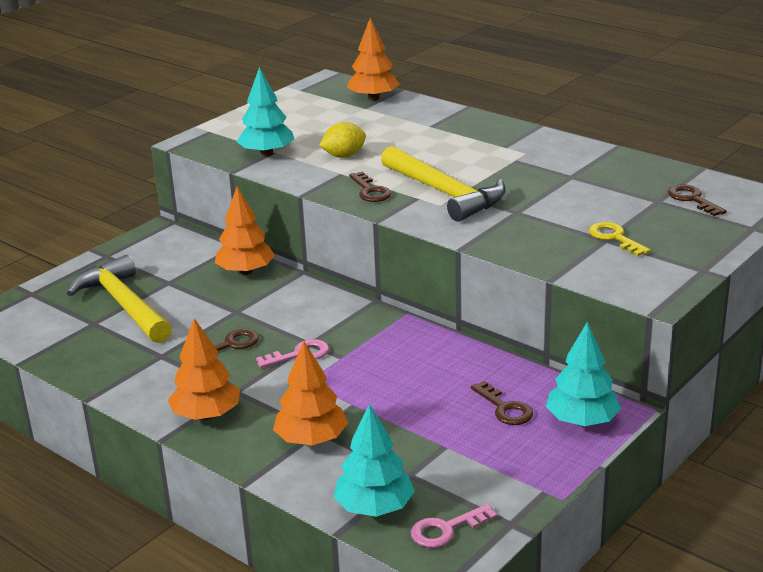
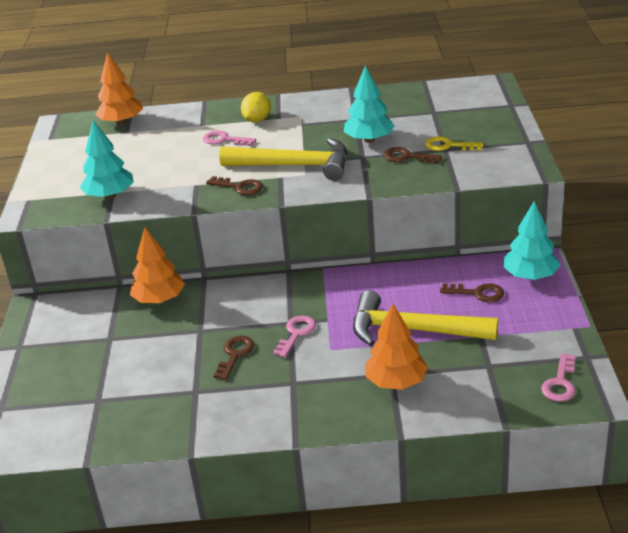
camera: 40 degrees left, 5 degrees up
yellow hammer [67,255,172,343] -> yellow hammer moved to [353,290,498,346]
orange tree [168,318,240,420] -> none
yellow lemon [319,122,366,158] -> yellow lemon moved to [241,92,271,122]
turquoise tree [334,404,415,517] -> turquoise tree moved to [344,66,395,143]
brown key [668,184,727,216] -> brown key moved to [383,147,442,163]
none -> pink key [203,131,256,146]

